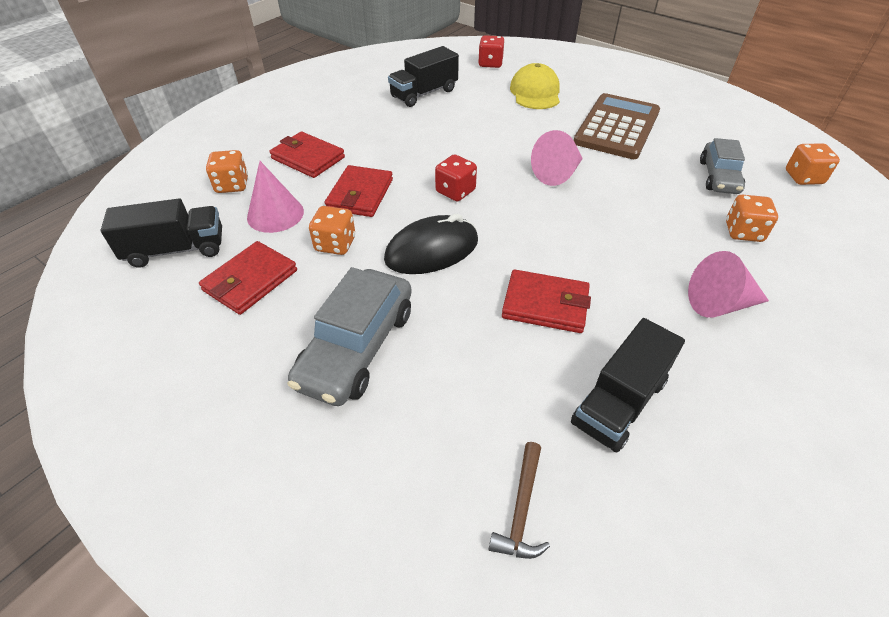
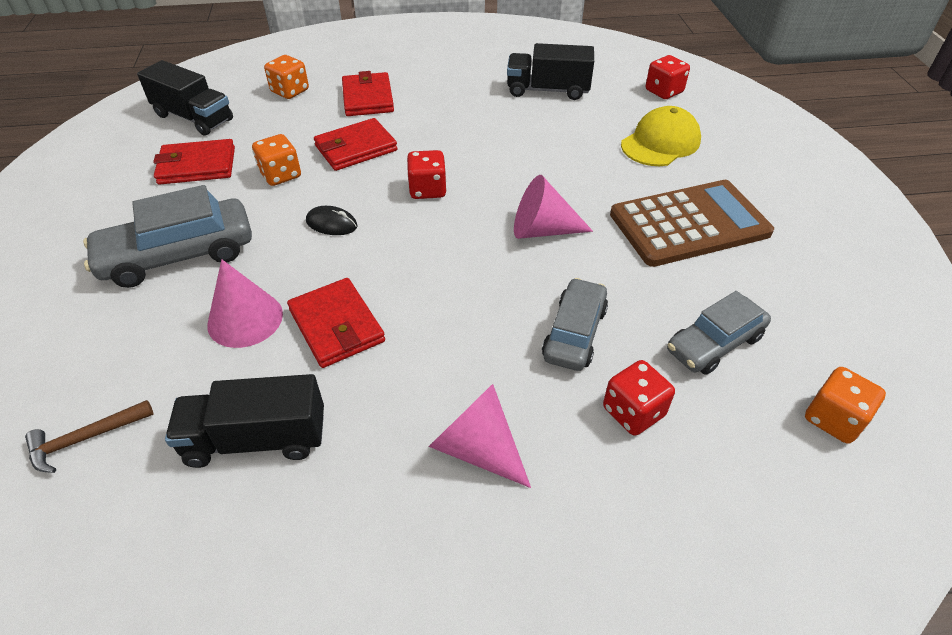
camera: 45 degrees right, 0 degrees up
pink cone [247,161,304,233] -> pink cone moved to [207,259,283,348]
black mouse [384,214,478,274] -> black mouse [306,206,358,235], size x0.51
orange dice [726,195,778,242] -> red dice [603,360,675,436]
none -> grey car [542,278,608,371]

